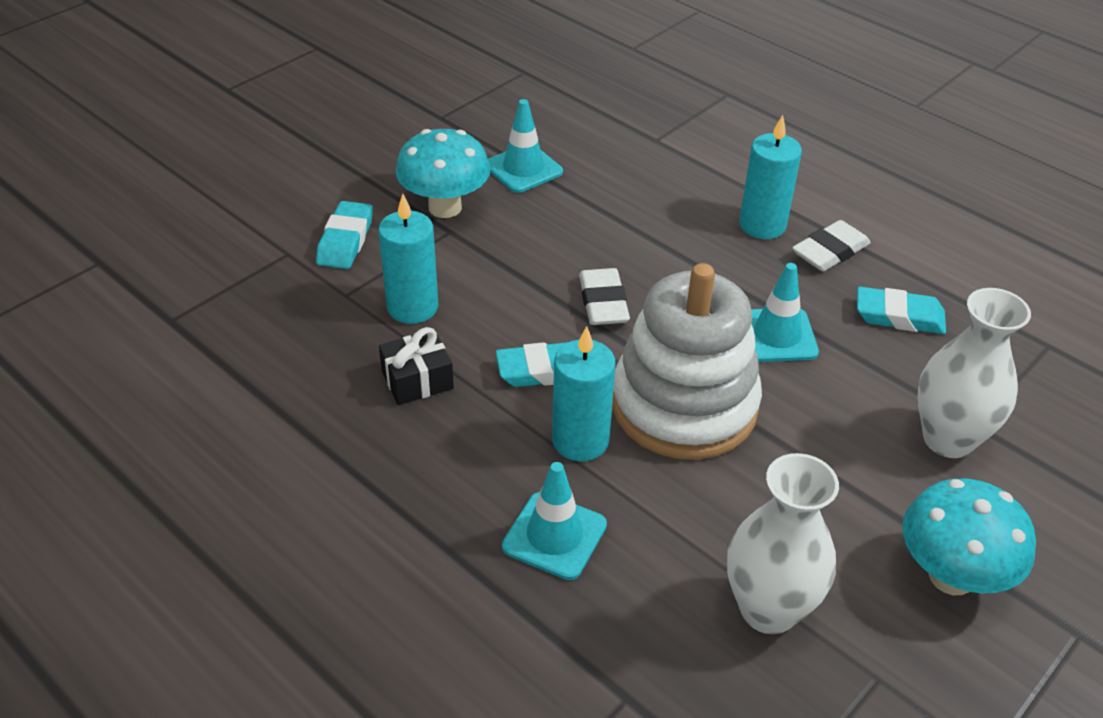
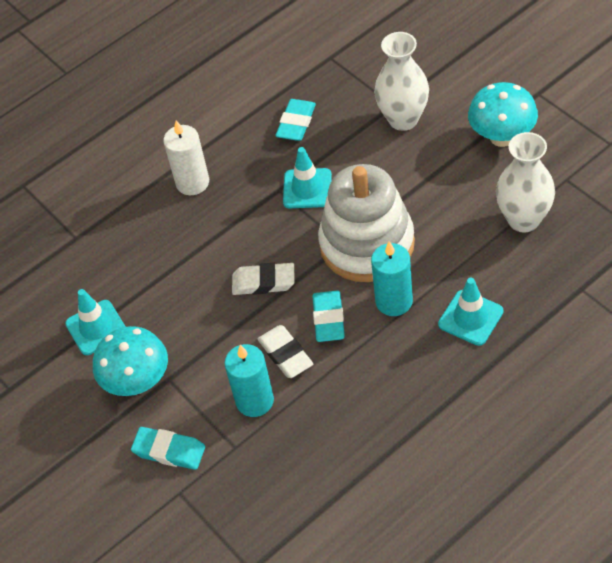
camera: 75 degrees left, 10 degrees up
black gift [379,327,454,405] -> none
turquoise candle [739,115,802,239] -> white candle [163,120,209,195]
white eraser [792,220,871,271] -> white eraser moved to [258,325,313,378]

